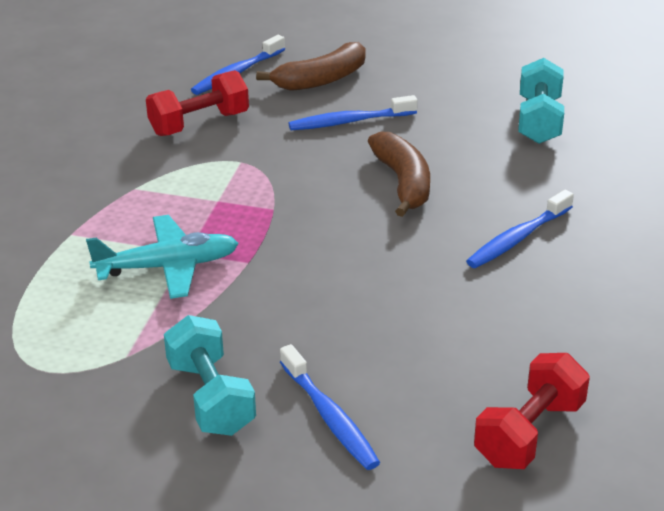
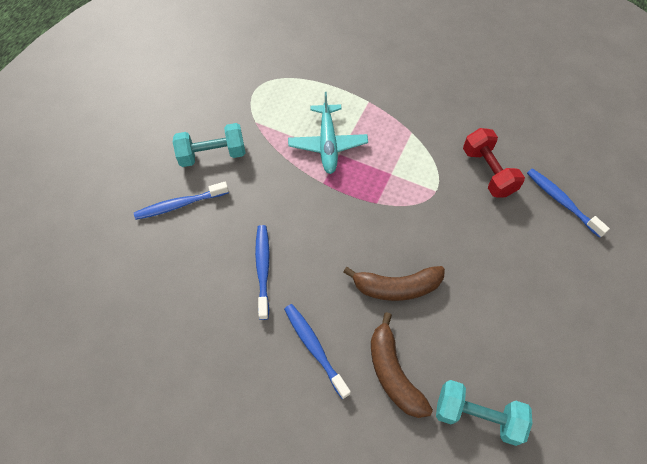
camera: 100 degrees right, 25 degrees up
brown banana [256,42,366,91] -> brown banana moved to [371,312,433,418]
blue toothbrush [288,95,418,130] -> blue toothbrush moved to [255,225,270,320]
red dumbbell [474,353,590,469] -> none

